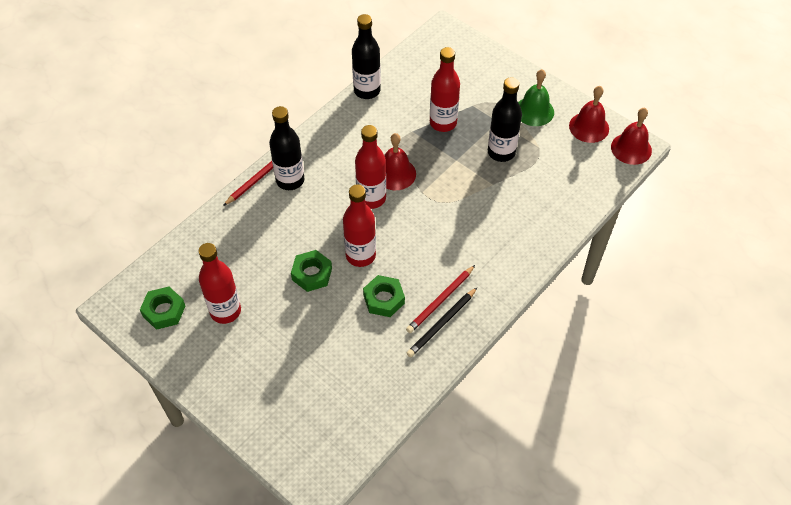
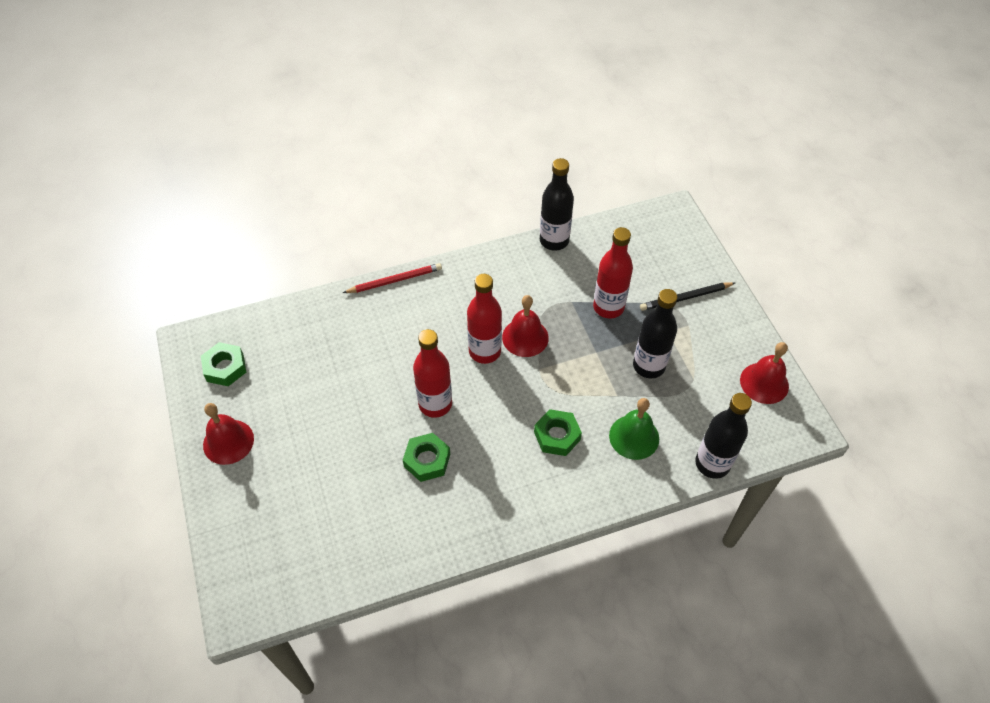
camera: 30 degrees right, 0 degrees up
red bottle [199,243,241,324] -> none
black bottle [269,106,304,190] -> black bottle moved to [695,393,752,479]
green nut [291,250,332,292] -> green nut moved to [534,409,582,456]
red pencil [406,265,475,333] -> none
black pencil [407,287,478,357] -> black pencil moved to [640,282,735,311]
green bell [518,69,554,126] -> green bell moved to [609,398,659,460]
red bell [611,108,652,165] -> red bell moved to [203,403,254,465]

